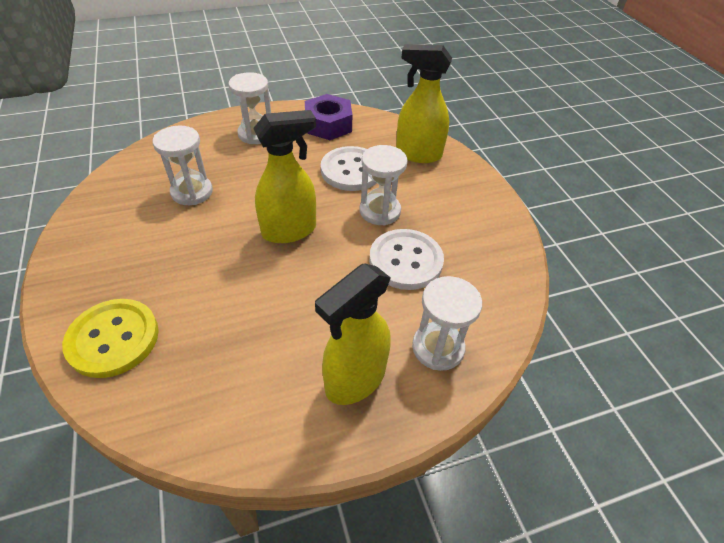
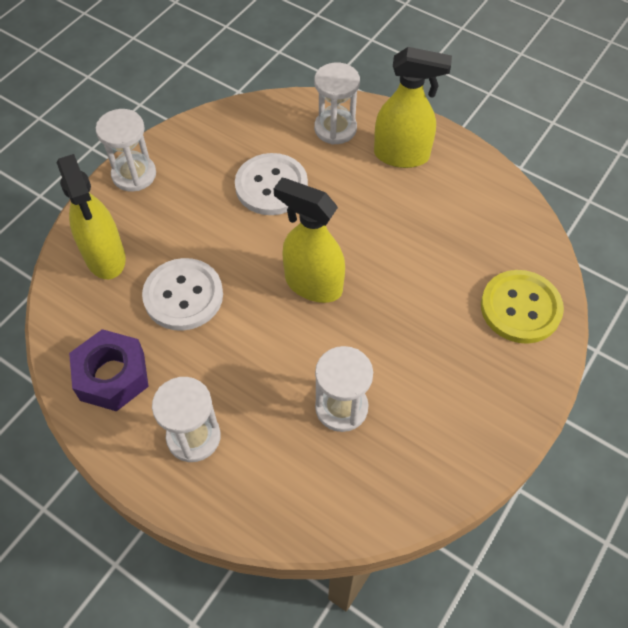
camera: 125 degrees left, 10 degrees up
white hourglass [360,145,408,225] -> white hourglass moved to [96,109,156,192]

